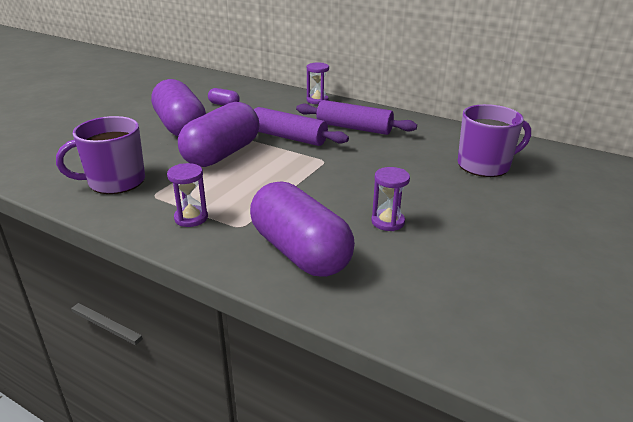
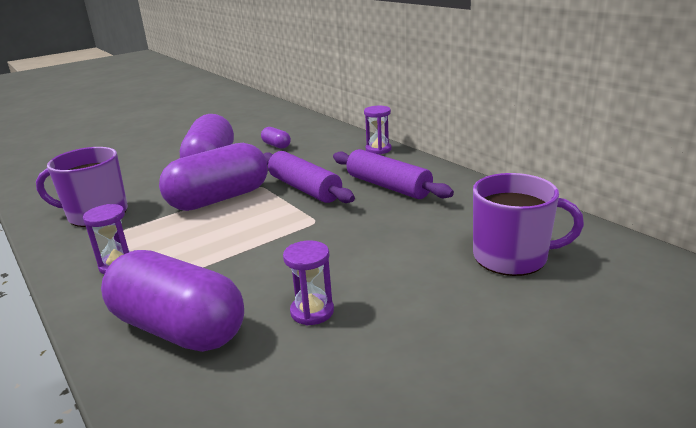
camera: 25 degrees right, 5 degrees down
purple capsule [250,181,355,277] -> purple capsule turned 45 degrees counterclockwise [101,250,244,352]

